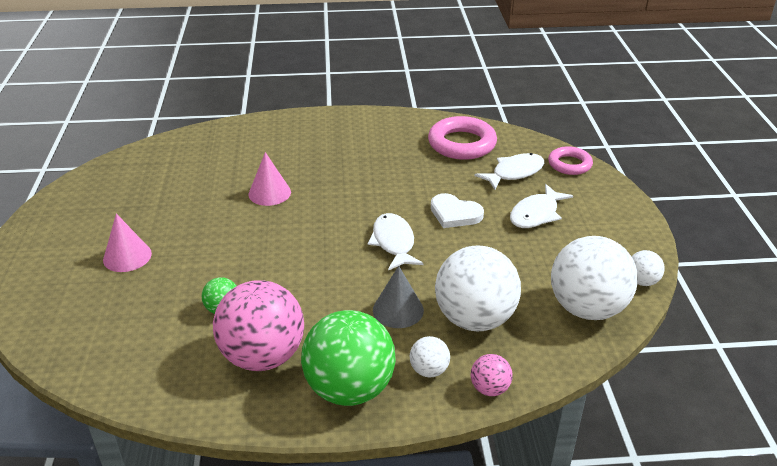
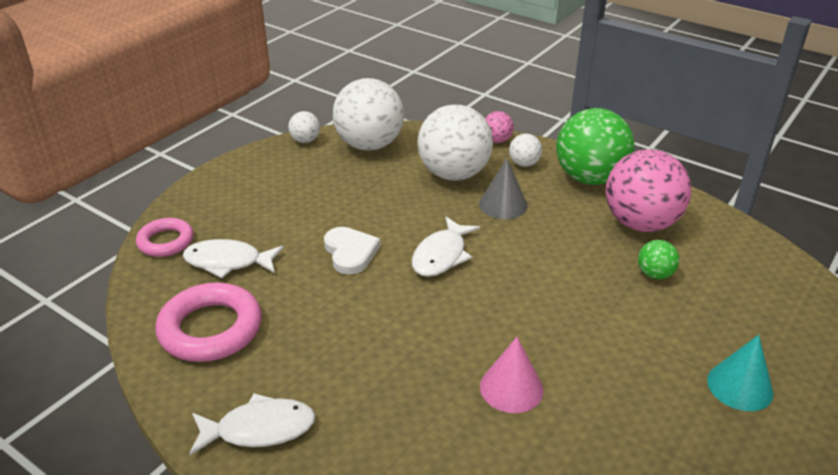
camera: 140 degrees left, 0 degrees up
pink cone [103,214,152,272] -> turquoise cone [707,335,774,411]
white fish [510,184,573,228] -> white fish moved to [189,393,316,455]

